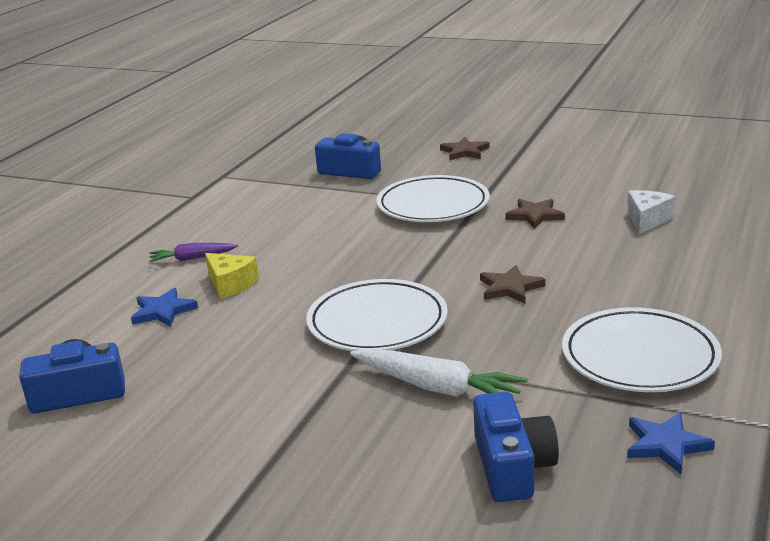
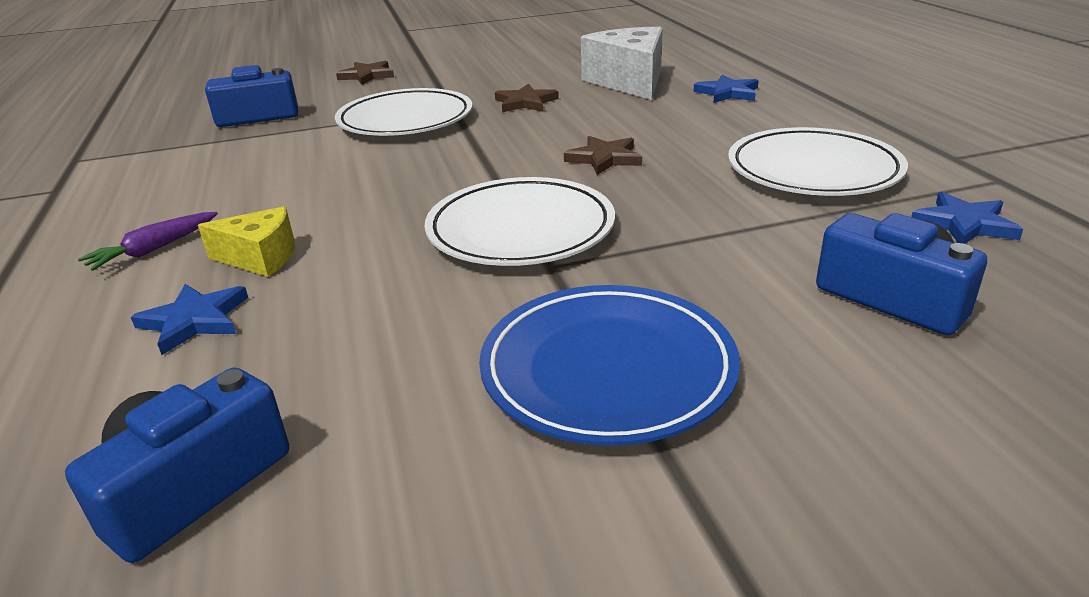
camera: 40 degrees left, 5 degrees up
white carrot [350,348,528,397] -> none
white cheese [627,190,675,234] -> white cheese [581,27,663,100], size x1.78
none -> blue plate [479,285,740,446]
none -> blue star [693,74,759,103]

